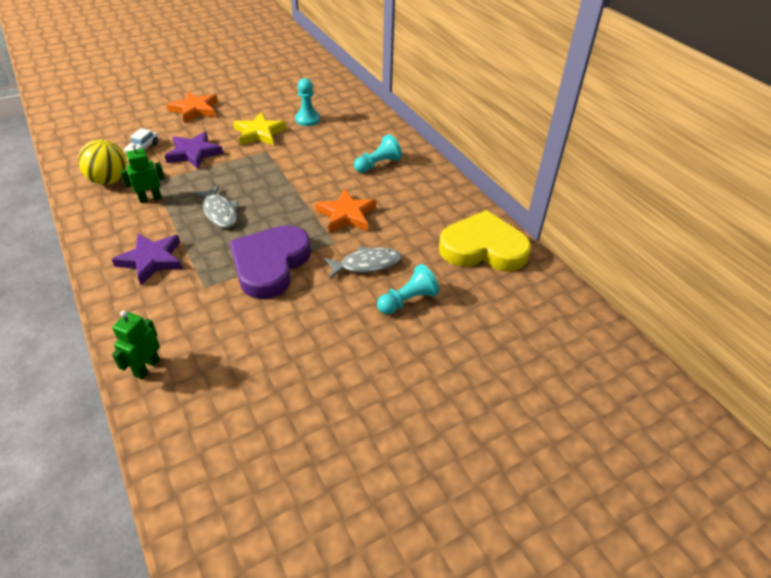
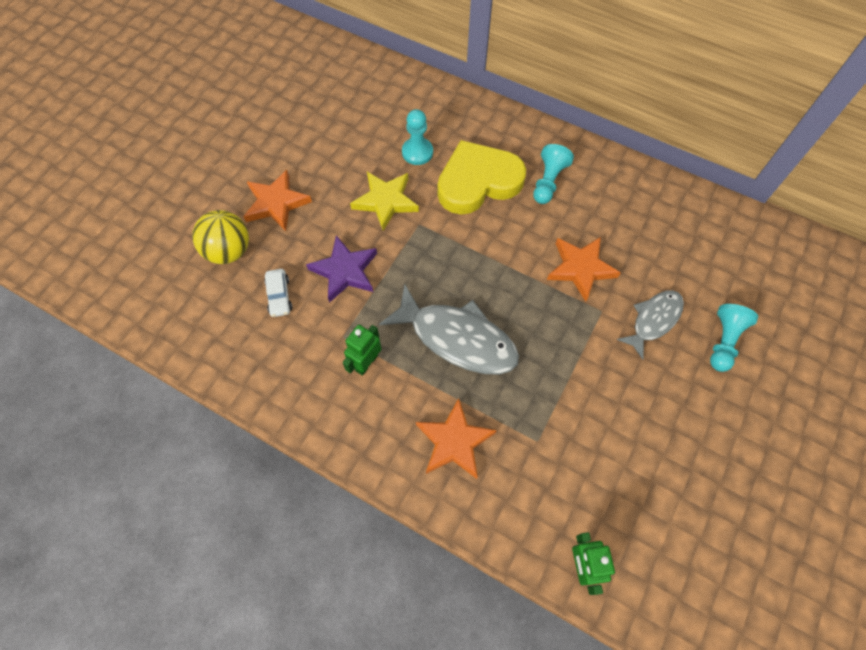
camera: 30 degrees left, 20 degrees up
yellow ball [78,140,127,185] -> yellow ball moved to [192,210,249,264]
purple star [112,233,183,285] -> orange star [416,398,497,479]
grey fish [194,185,238,228] -> grey fish [379,284,519,374], size x1.65
purple heart [230,225,311,299] -> none
yellow heart [439,210,531,271] -> yellow heart moved to [437,140,526,214]

